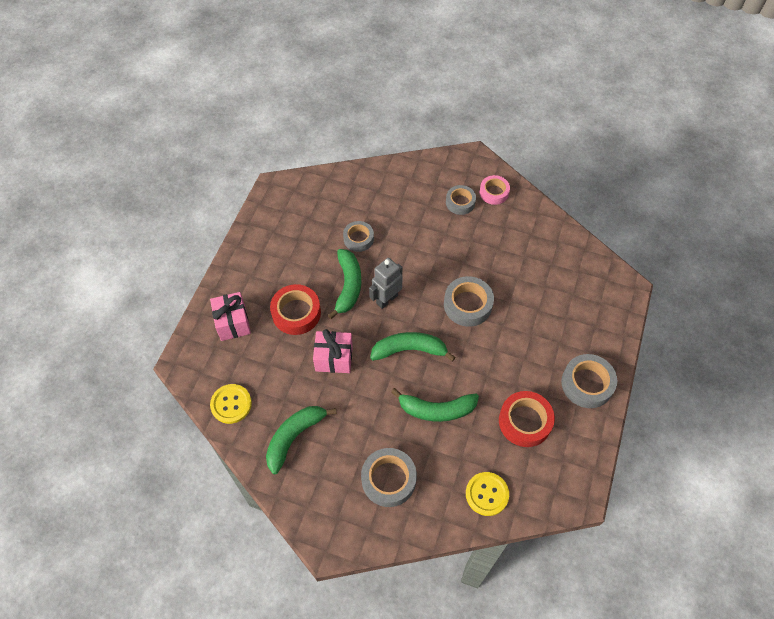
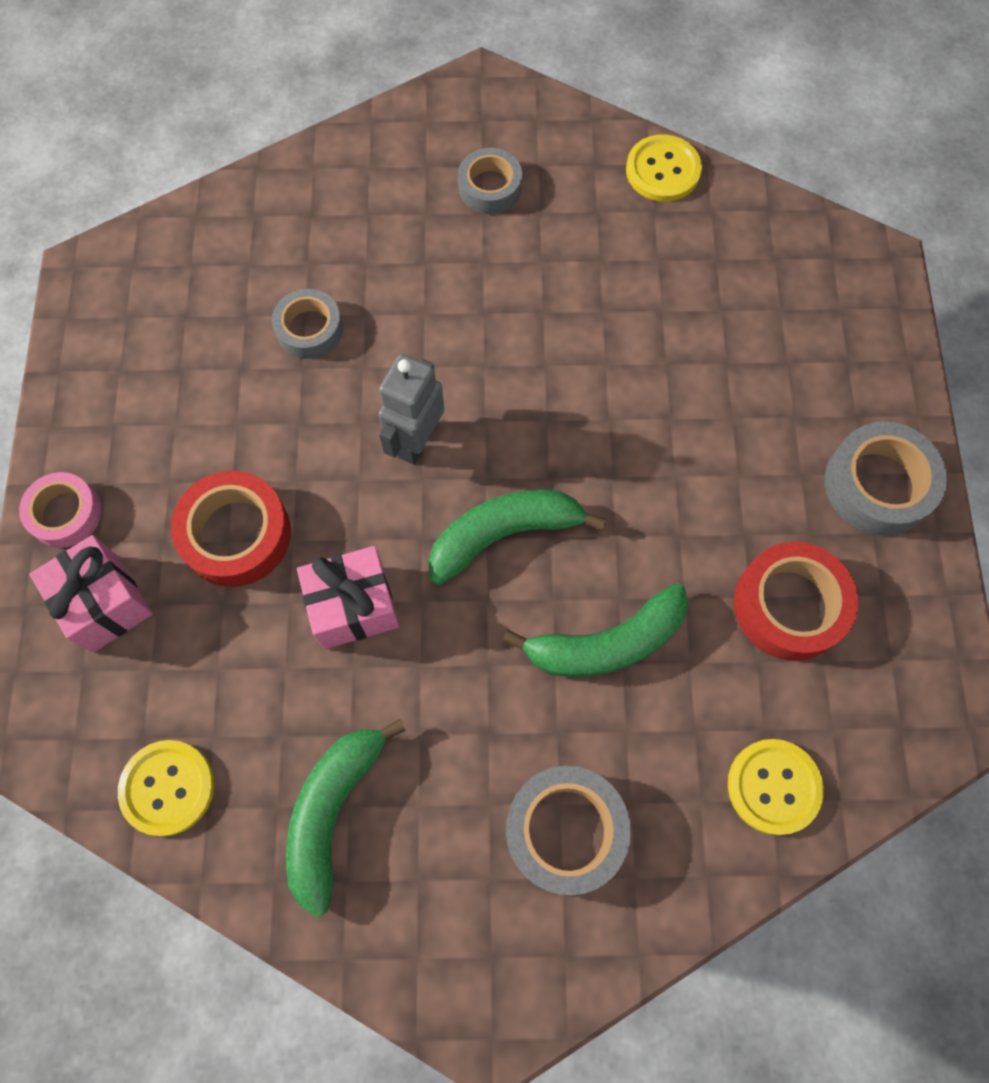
camera: 20 degrees left, 10 degrees up
green banana [328,249,361,319] -> none
grey tape [444,276,494,327] -> none
pink tape [480,175,510,205] -> pink tape moved to [19,472,101,548]
none -> yellow button [626,134,702,202]

